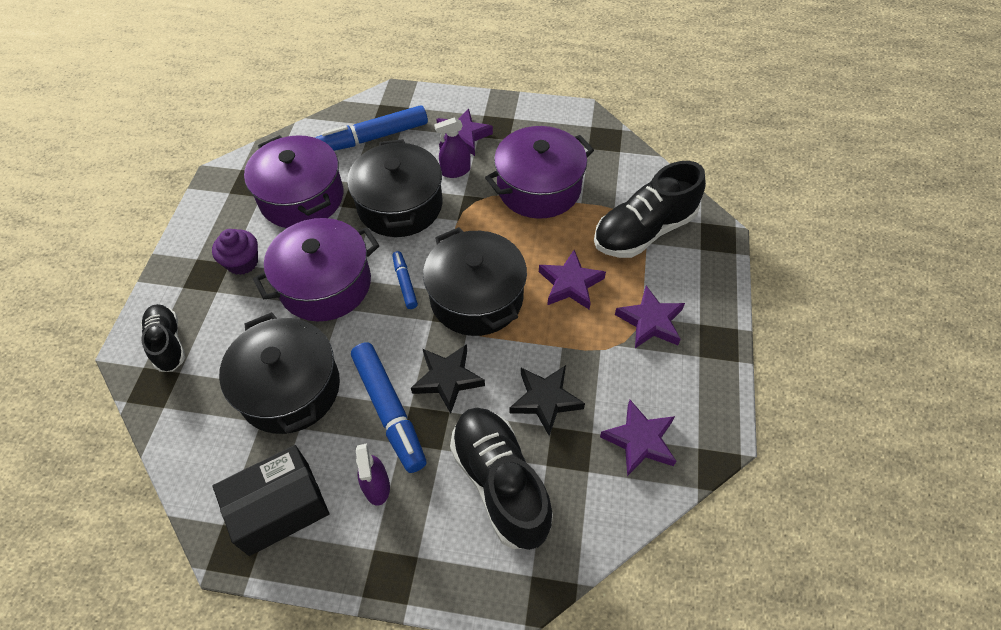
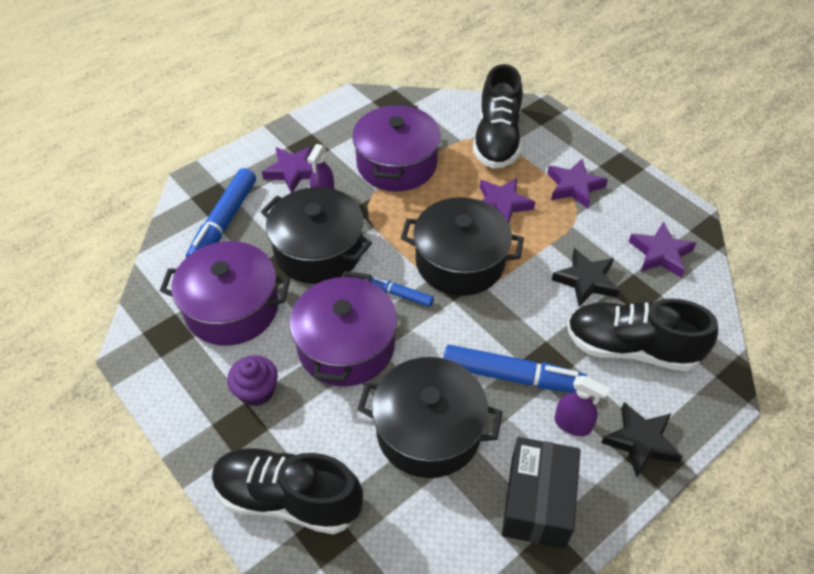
camera: 50 degrees left, 5 degrees down
black shoe [141,304,185,372] -> black shoe [212,447,363,534], size x1.68
black star [411,344,485,414] -> black star moved to [601,402,683,478]

